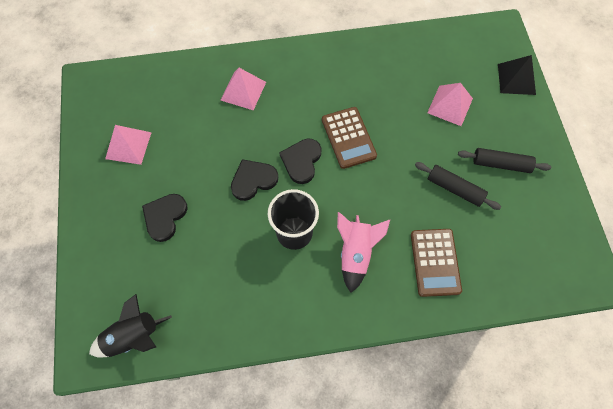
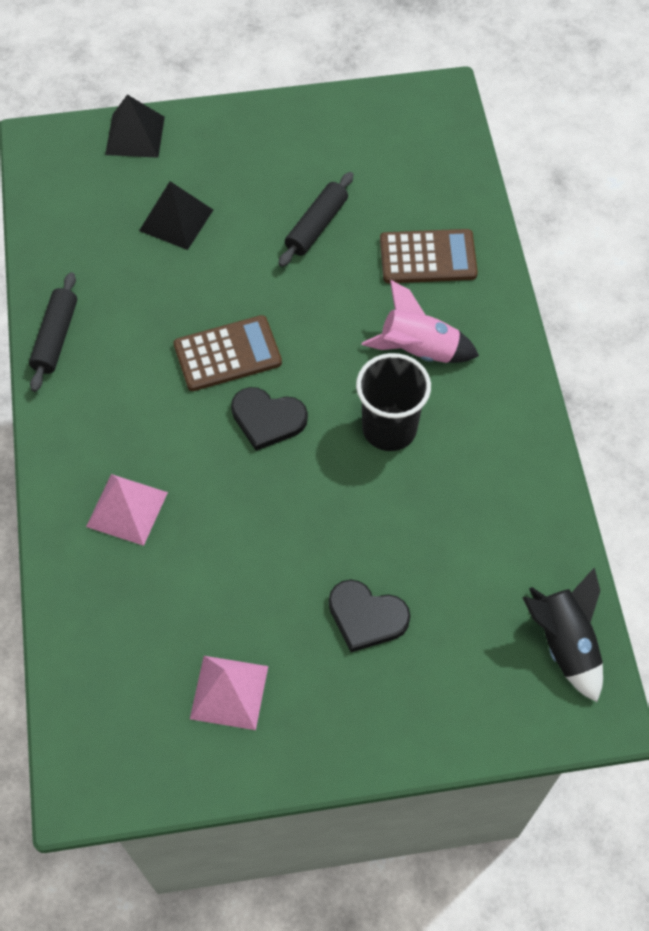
camera: 90 degrees left, 5 degrees down
black heart [231,159,278,201] -> none
pink pyramid [427,83,473,126] -> black pyramid [139,181,213,250]
black rolling pin [458,148,551,173] -> black rolling pin moved to [29,272,77,392]

